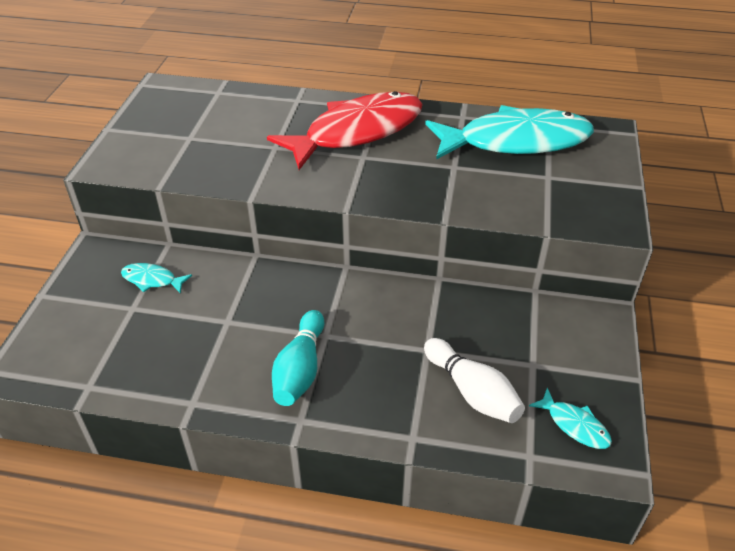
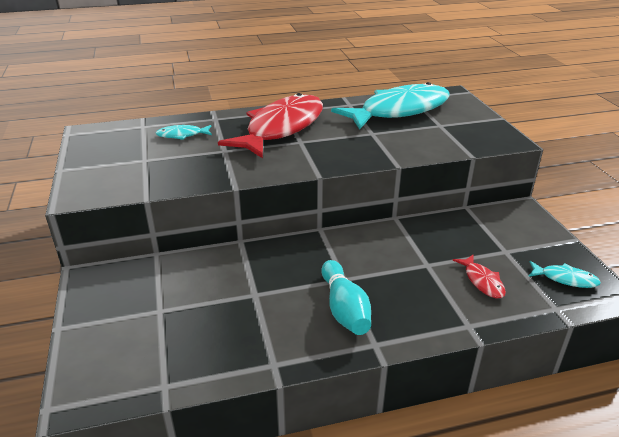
camera: 25 degrees left, 10 degrees down
turquoise fish [121,263,192,294] -> turquoise fish moved to [156,125,212,140]
white bowling pin [424,338,525,423] -> red fish [453,254,506,298]

